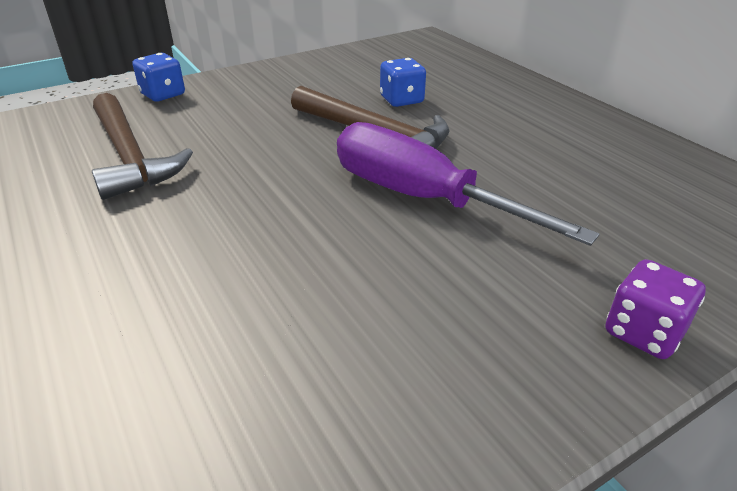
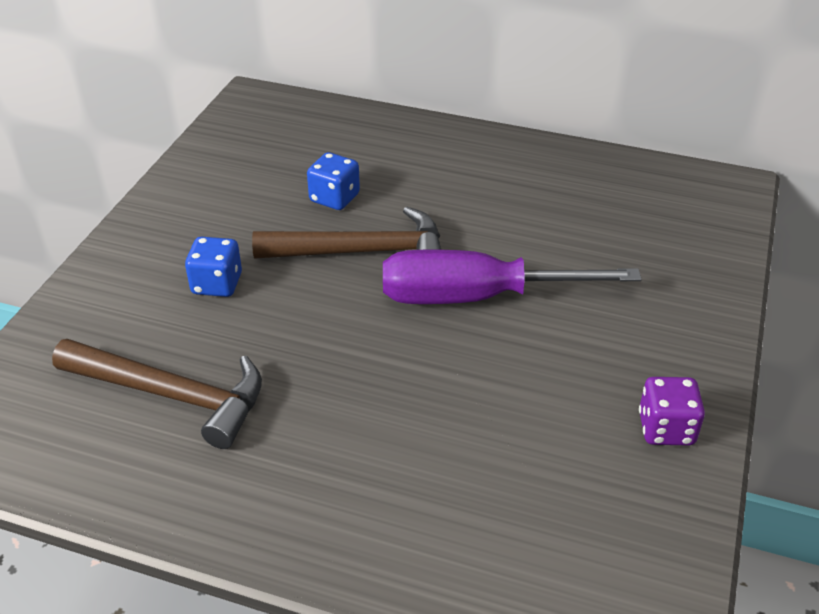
camera: 40 degrees left, 5 degrees up
blue dice [133,53,185,101] -> blue dice moved to [185,237,242,297]
purple dice [606,259,706,359] -> purple dice moved to [639,377,705,446]

